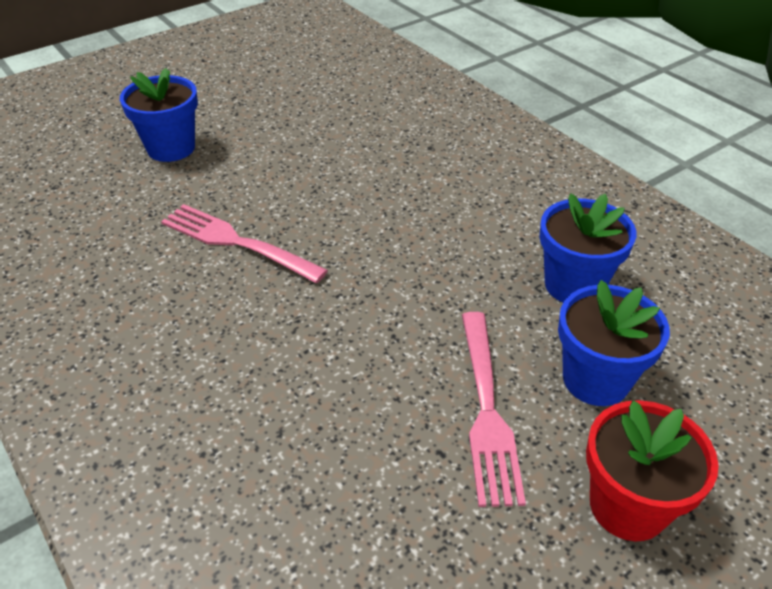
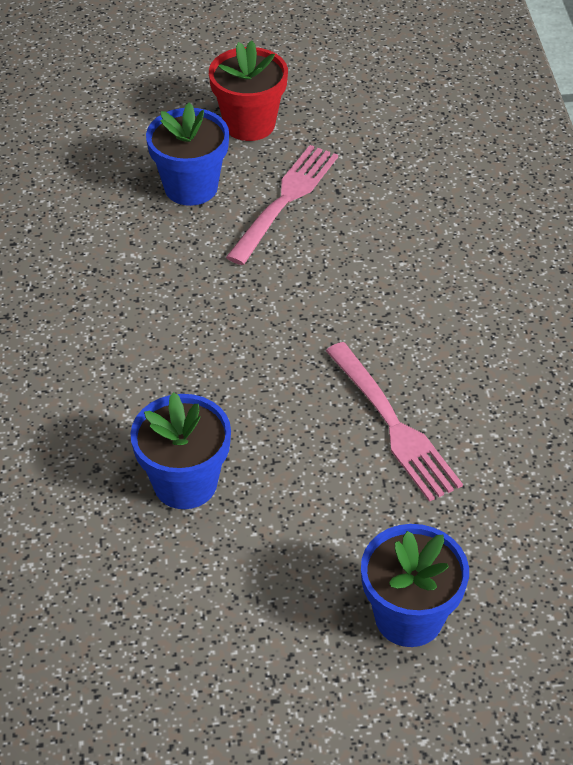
camera: 150 degrees left, 5 degrees up
blue flower pot [540,193,636,302] -> blue flower pot moved to [130,392,231,509]

